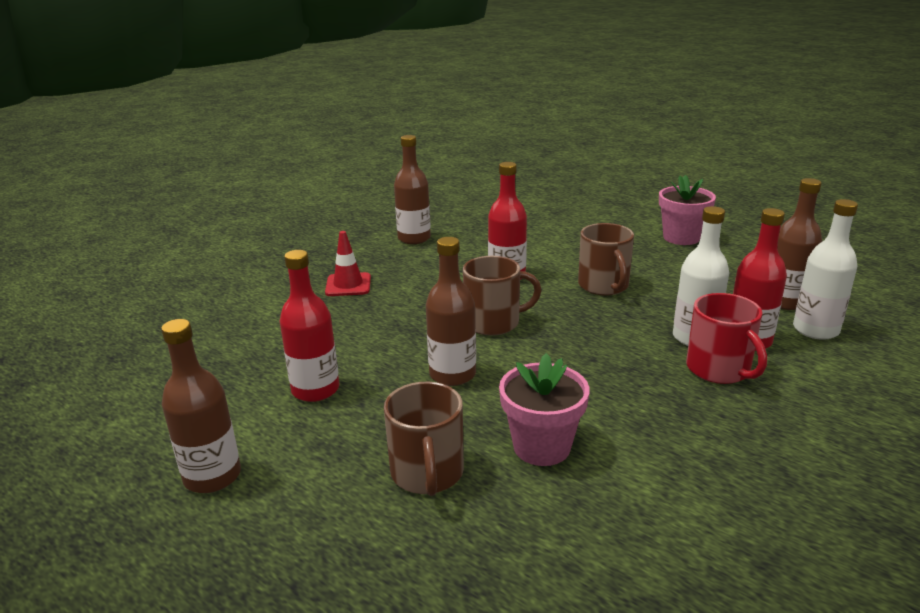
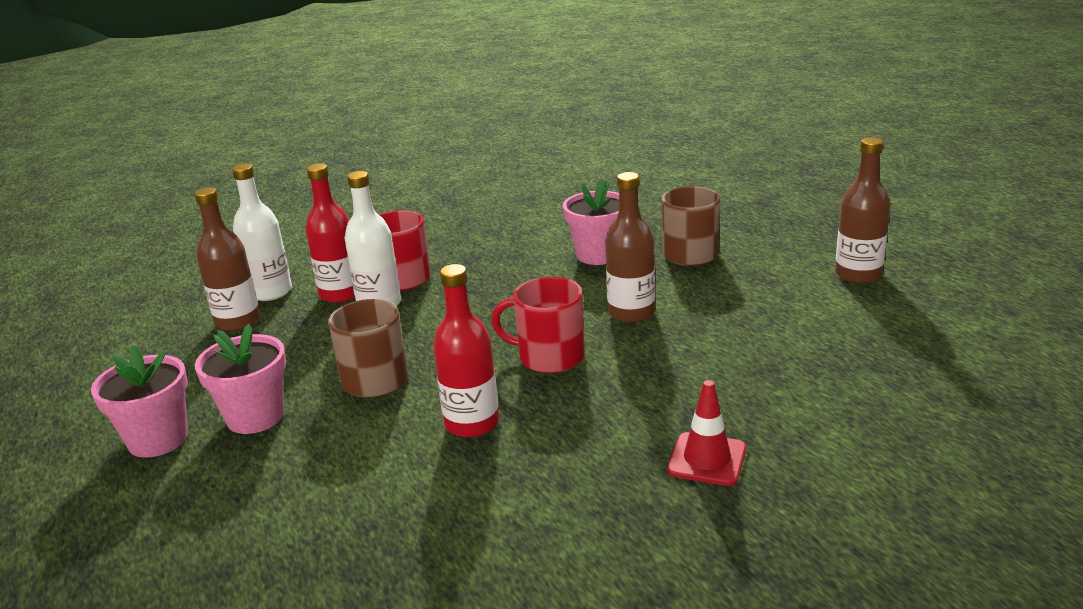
camera: 155 degrees left, 0 degrees up
red bottle [280,250,339,402] -> none
brown bottle [394,135,431,244] -> none
brown mug [463,256,542,336] -> red mug [491,277,585,373]
none -> pink flower pot [195,324,286,434]

